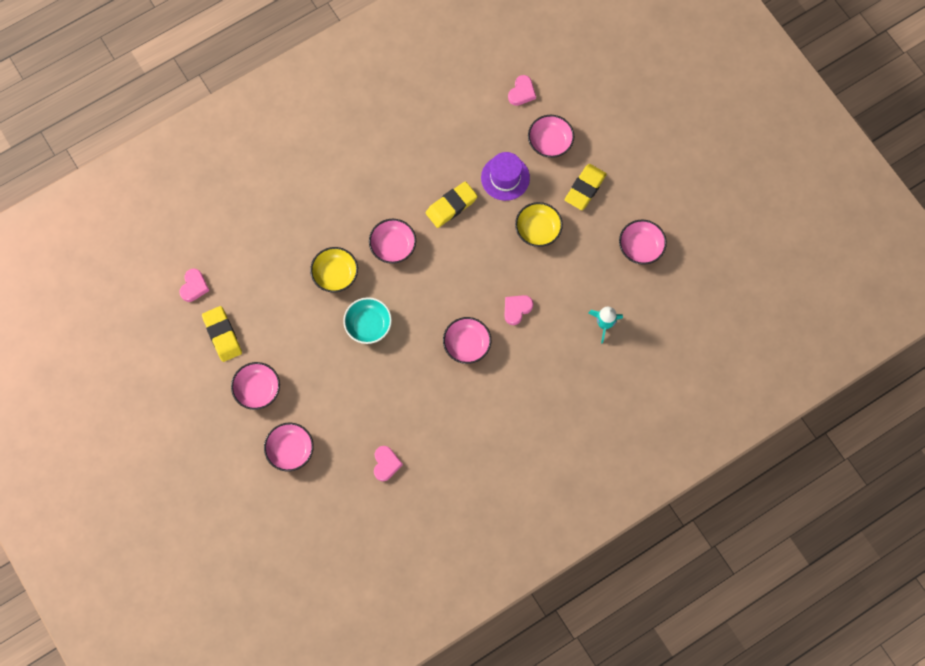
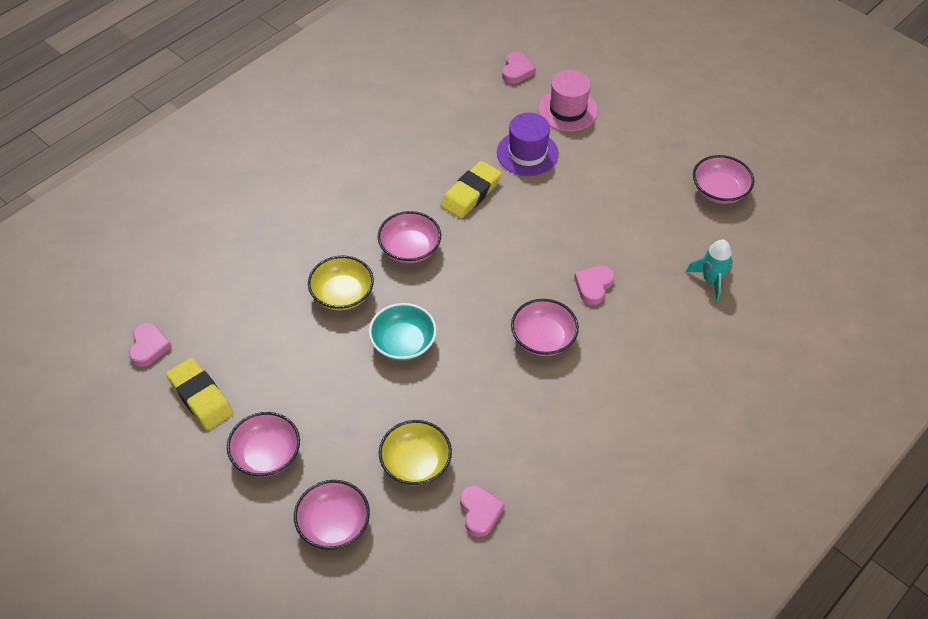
camera: 15 degrees left, 20 degrees down
yellow bowl [515,202,563,247] -> yellow bowl moved to [379,420,452,486]
pink bowl [528,115,574,158] -> pink hat [538,70,598,132]
yellow eraser [565,164,607,210] -> none

